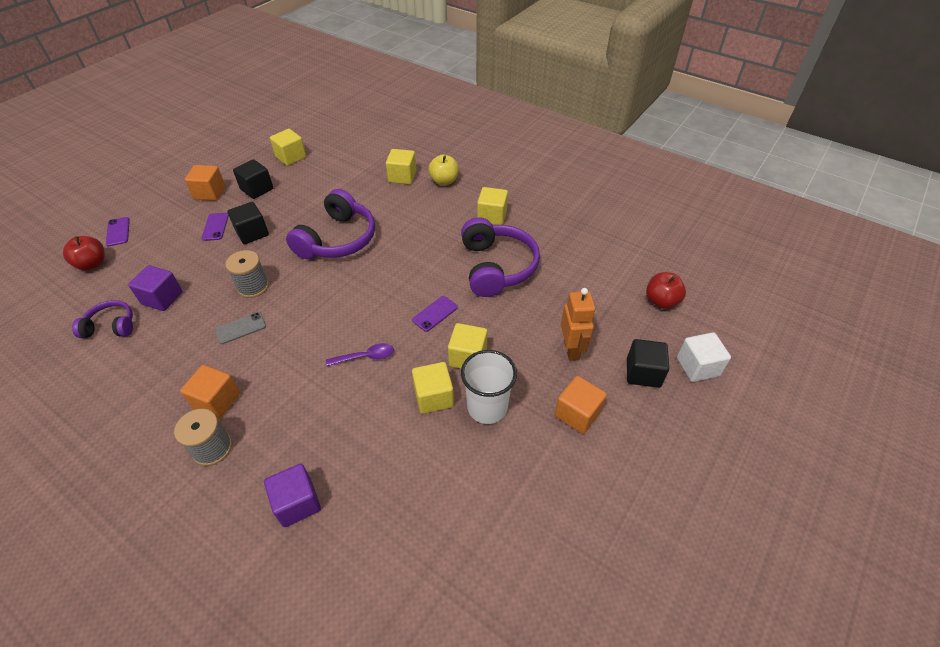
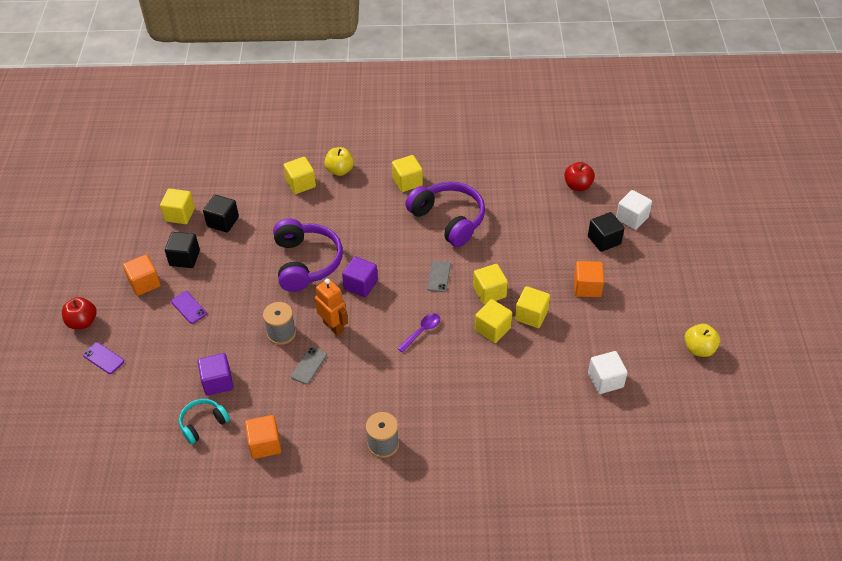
camera: 35 degrees left, 0 degrees up
red apple [63,236,105,270] -> red apple moved to [62,297,96,329]
purple headphones [72,300,133,338] -> turquoise headphones [179,399,230,444]
orange cube [180,365,240,419] -> orange cube moved to [245,415,281,459]
black cube [228,202,269,244] -> black cube moved to [203,195,239,232]
purple cube [264,463,321,527] -> purple cube moved to [342,256,378,297]
purple phone [412,296,458,332] -> grey phone [427,260,451,292]
white cup [461,350,517,424] -> yellow cube [515,286,550,328]
orange robot [561,288,595,361] -> orange robot moved to [315,279,348,336]
none -> white cube [588,351,628,394]
none -> yellow apple [685,324,720,357]

